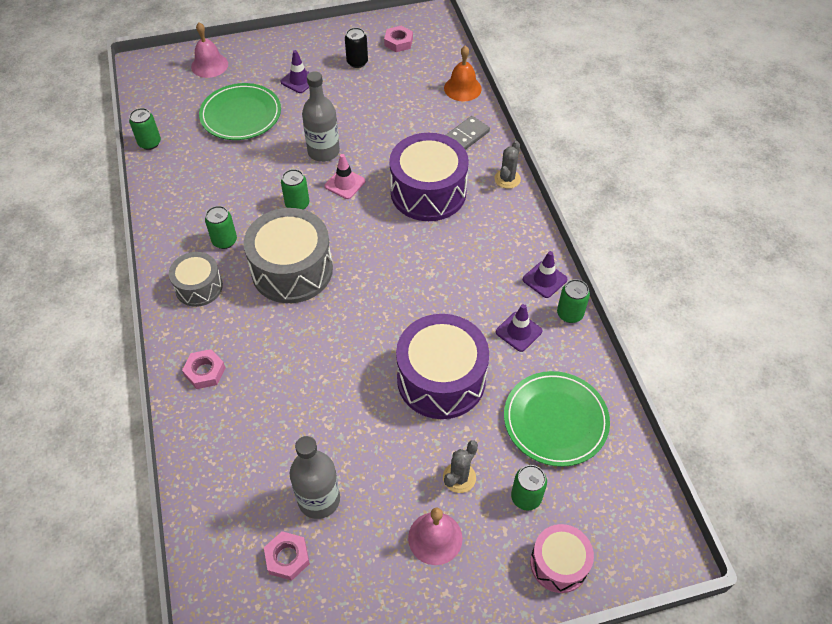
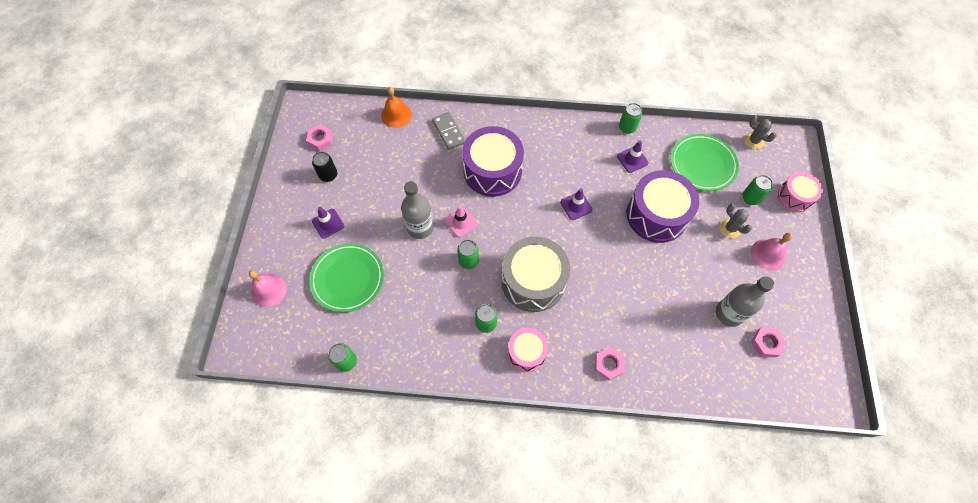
camera: 70 degrees left, 10 degrees up
grey drum [169,252,223,307] -> pink drum [508,328,548,372]
grey cactus [495,141,521,189] -> grey cactus moved to [744,116,777,149]
purple traffic cone [523,251,567,298] -> purple traffic cone moved to [560,189,593,220]

